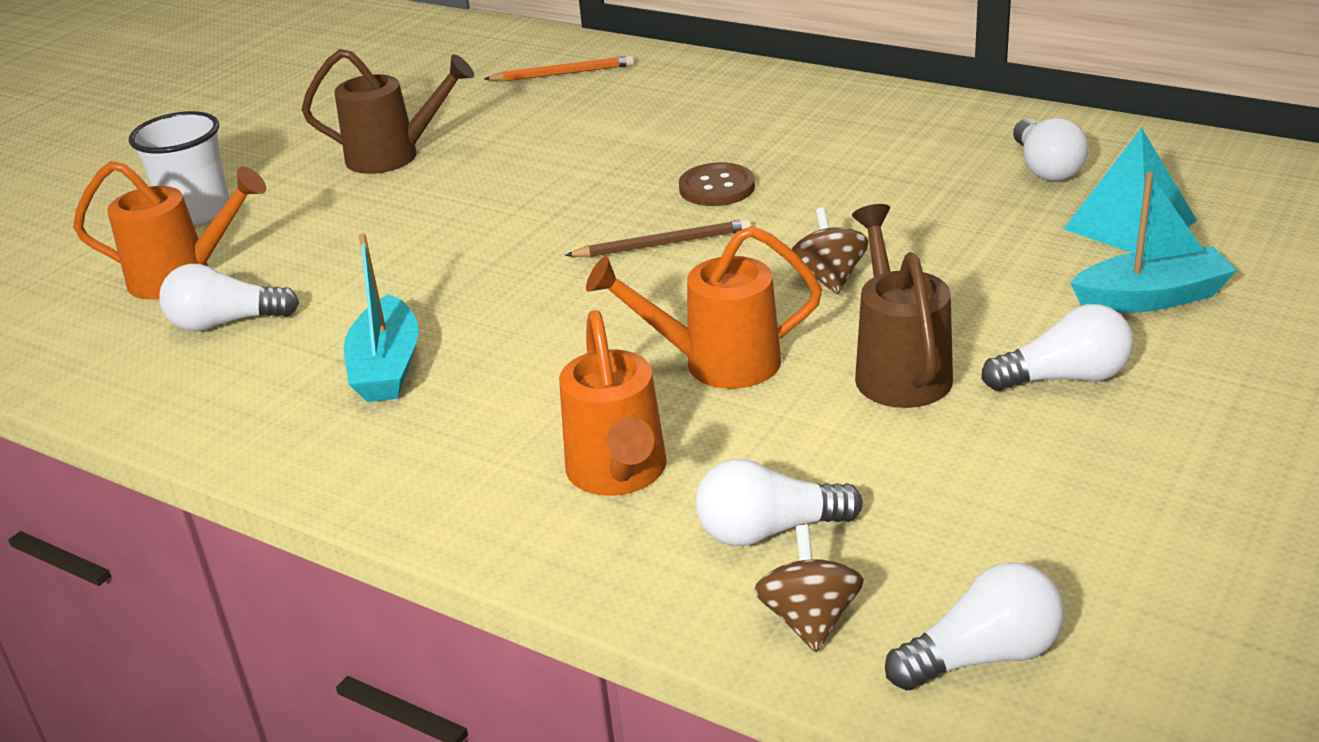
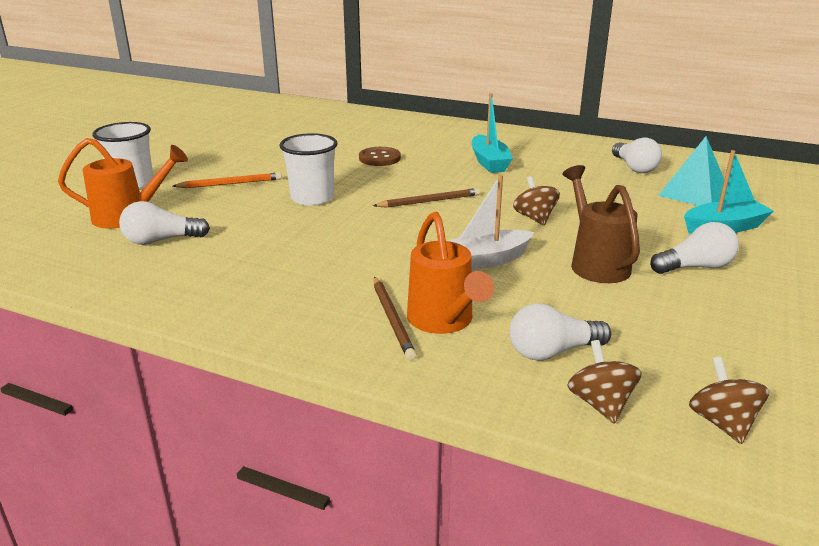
camera: 10 degrees left, 5 degrees down
brown watering can [302,49,474,174] -> none
turquoise boat [344,233,419,402] -> turquoise boat moved to [471,93,513,173]
orange pencil [484,56,634,82] -> orange pencil moved to [173,172,282,188]
orange watering can [586,226,822,389] -> white boat [449,175,534,270]
brown button [679,162,755,206] -> brown button moved to [359,147,401,166]
white light bulb [885,562,1064,691] -> brown spinning top [689,357,769,444]
none -> white cup [280,133,338,206]
none -> brown pencil [374,277,417,360]

